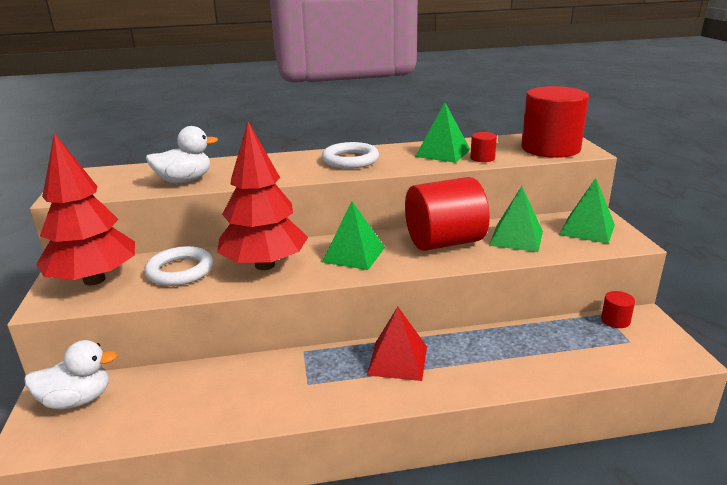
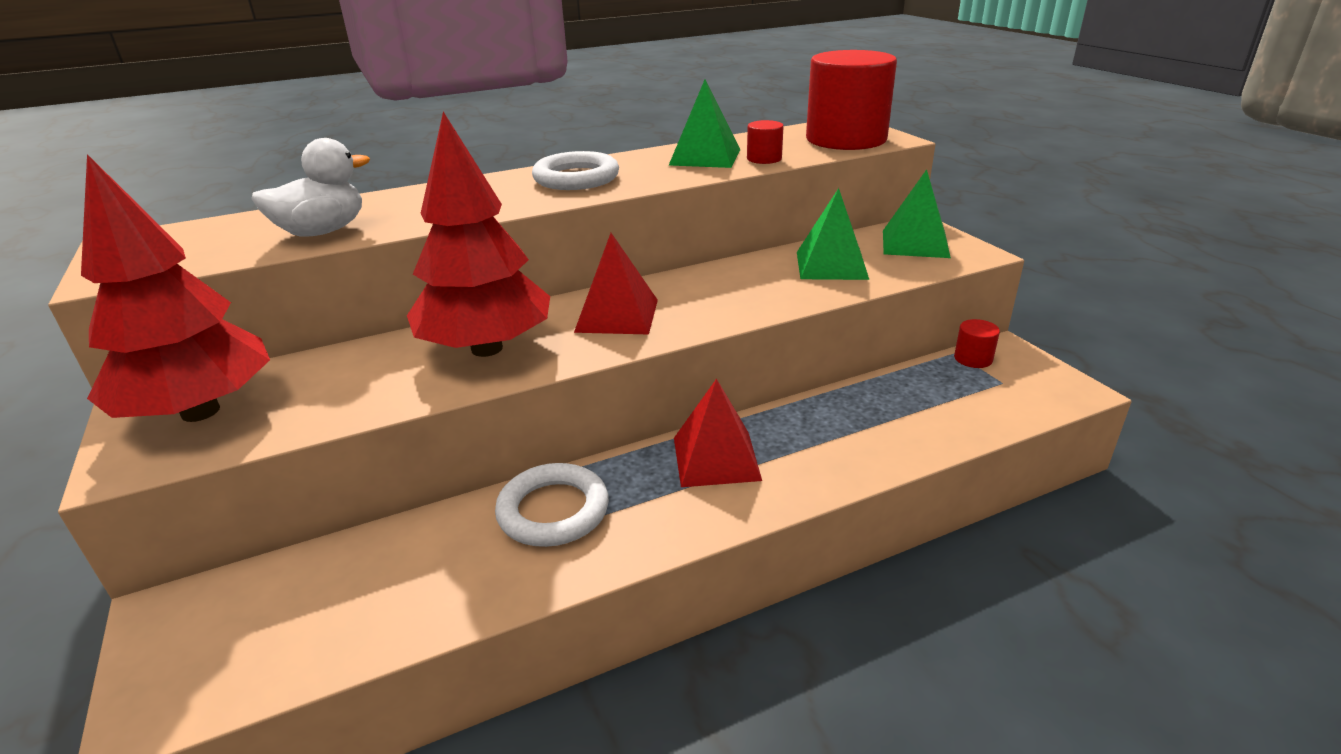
camera: 15 degrees left, 5 degrees up
white duck [24,340,118,409] -> none
white ring [144,246,213,286] -> white ring moved to [495,463,609,547]
green pyramid [322,201,385,270] -> red pyramid [574,233,658,334]
red cylinder [405,177,490,251] -> none

